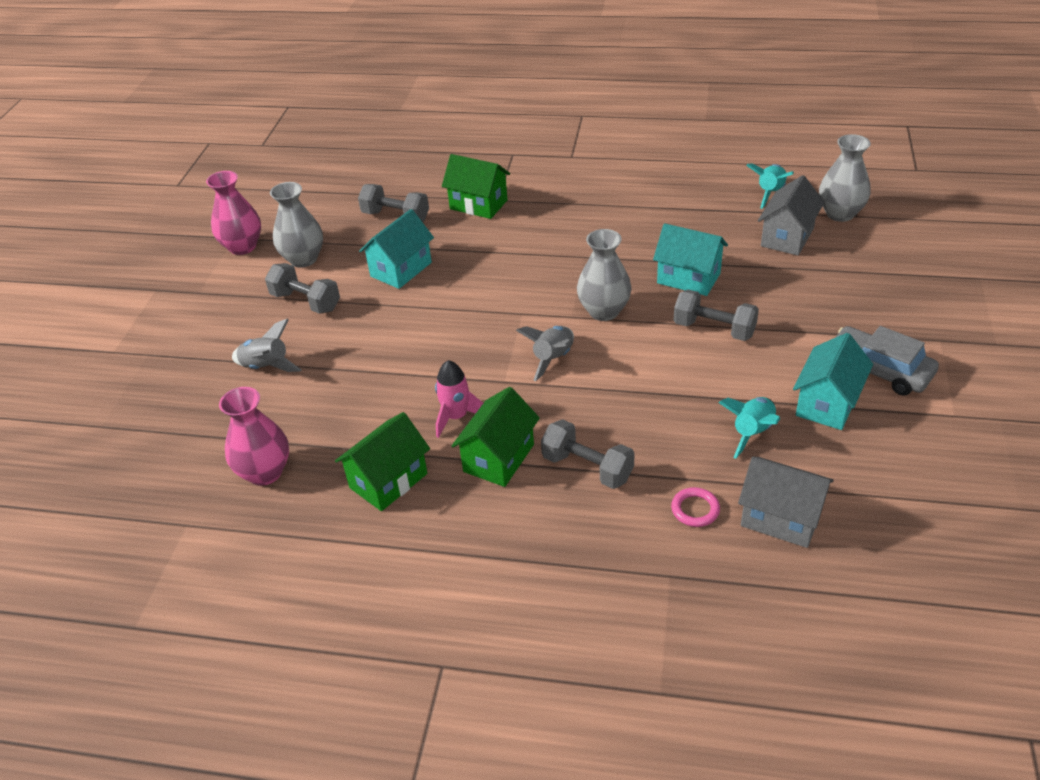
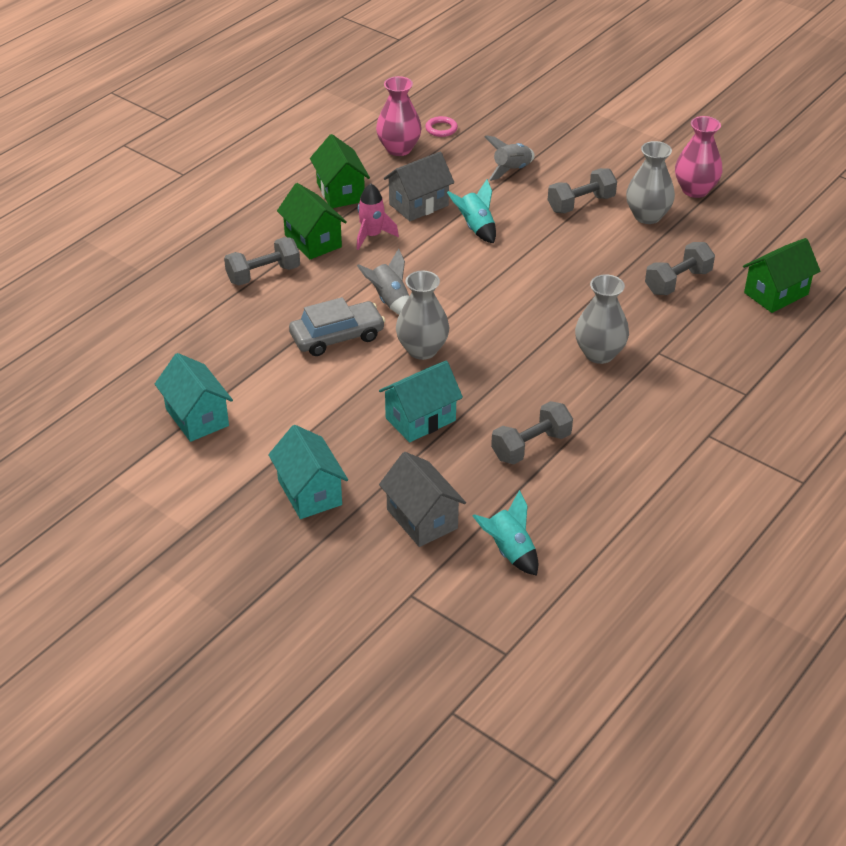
camera: 115 degrees right, 0 degrees up
turquoise house [359,209,434,289] -> turquoise house moved to [268,425,348,519]
green house [442,154,510,219] -> green house moved to [743,238,821,313]
pink ring [671,487,720,527] -> pink ring moved to [425,116,458,137]
grey dumbbell [674,290,759,341] -> grey dumbbell moved to [491,401,573,464]
turquoise rocket [718,397,780,459] -> turquoise rocket moved to [447,179,496,243]
grey house [738,457,834,548] -> grey house moved to [384,152,454,221]
grey vase [819,134,871,222] -> grey vase moved to [575,274,629,364]
grey car [835,326,939,396] -> grey car moved to [289,297,385,356]

